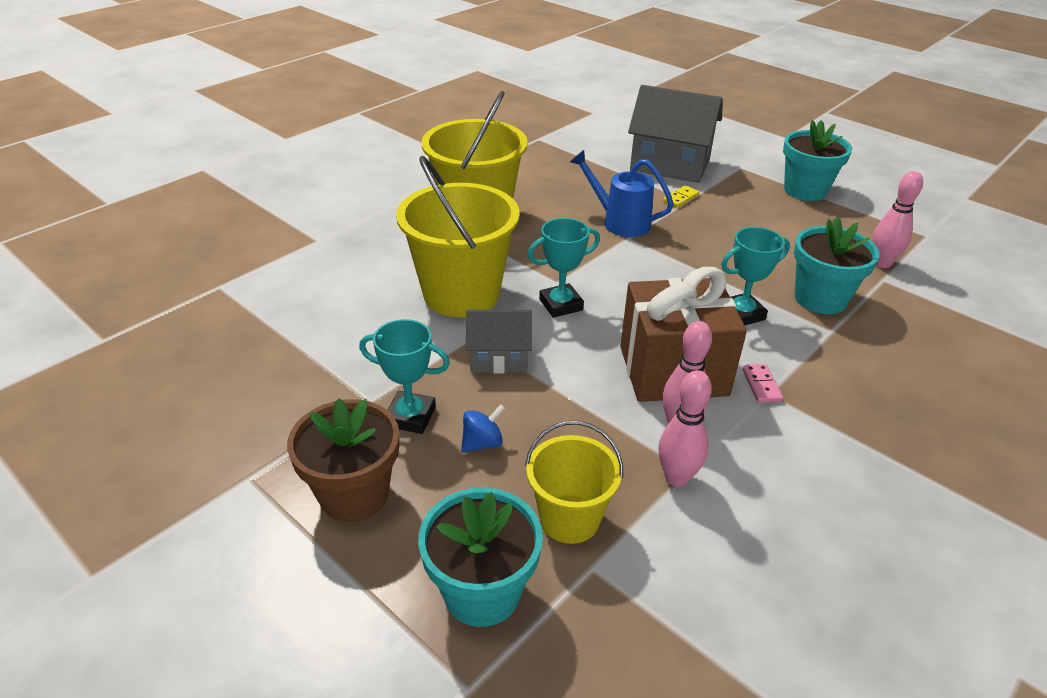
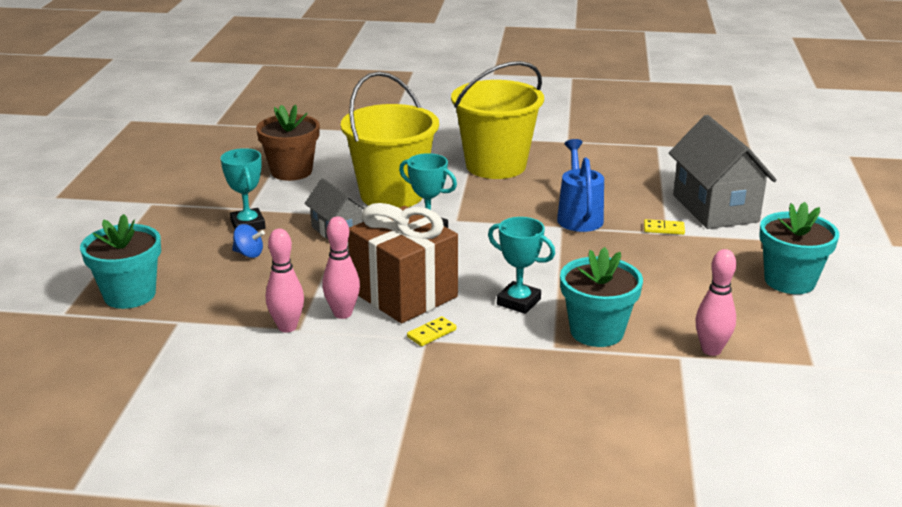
camera: 55 degrees right, 10 degrees down
brown flower pot [287,398,399,522] -> brown flower pot moved to [256,104,320,181]
yellow bucket [525,421,623,544] -> none
pink domino [742,364,783,403] -> yellow domino [407,316,456,346]

